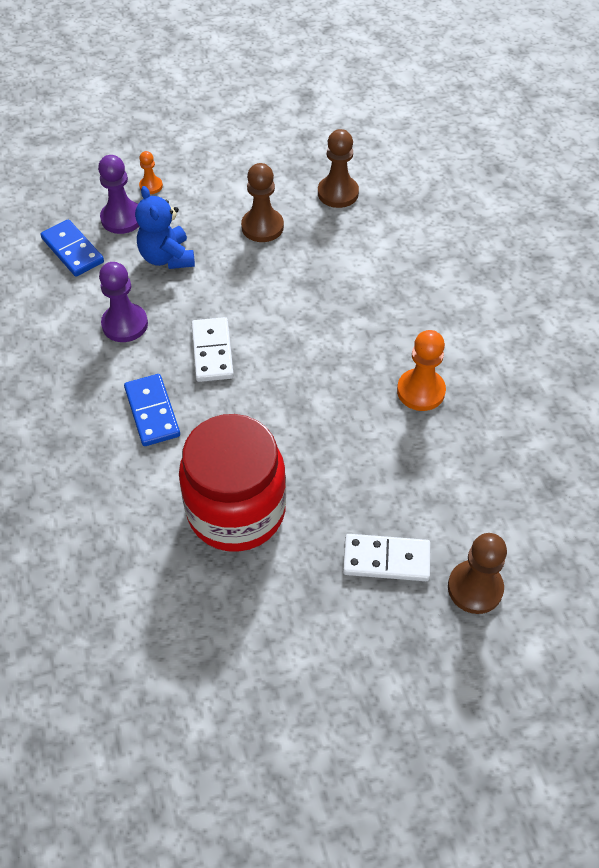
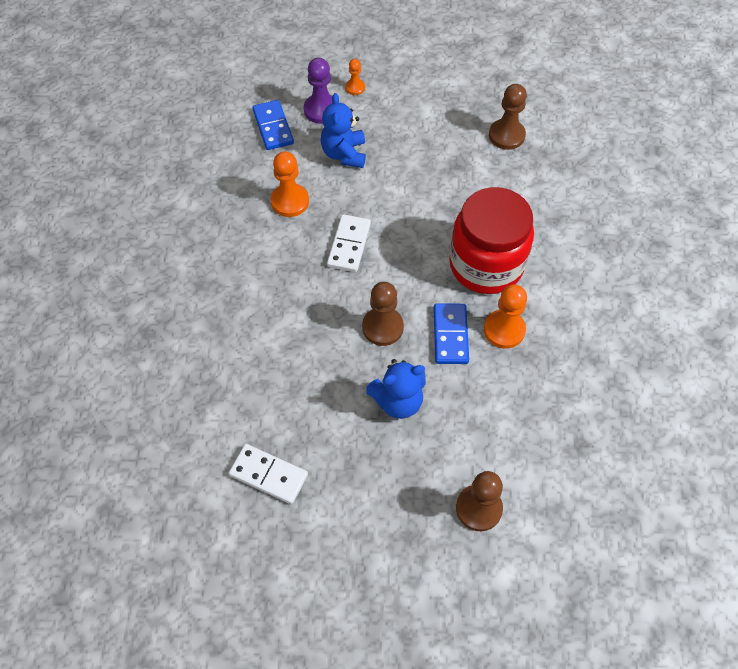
camera: 20 degrees right, 5 degrees up
purple pawn [99,262,148,342] -> orange pawn [271,151,309,217]
blue domino [124,374,180,446] -> blue domino moved to [434,303,469,364]
red jar [179,414,286,552] -> red jar moved to [449,187,534,294]
brown pawn [241,163,284,242] -> brown pawn moved to [362,282,404,346]
white domino [343,534,430,581] -> white domino moved to [229,444,308,504]
none -> blue teddy bear [366,359,426,419]

